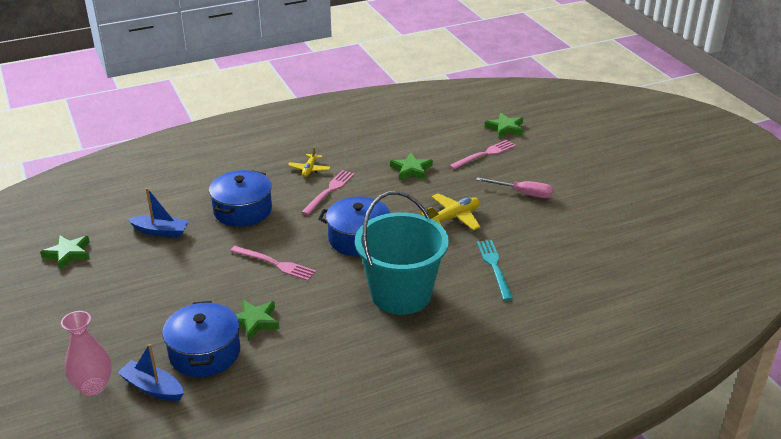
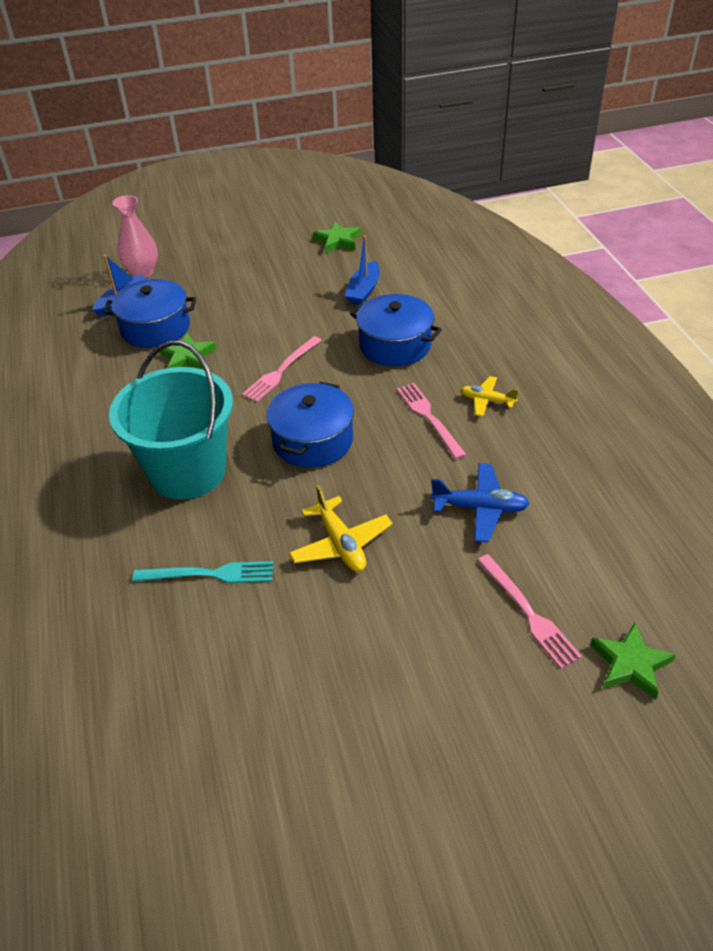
camera: 100 degrees right, 10 degrees up
pink fork [301,170,355,215] -> pink fork turned 150 degrees counterclockwise [397,383,466,459]
green star [390,152,433,180] -> blue plane [430,463,530,542]
pink screwdriver [476,177,553,198] -> none

